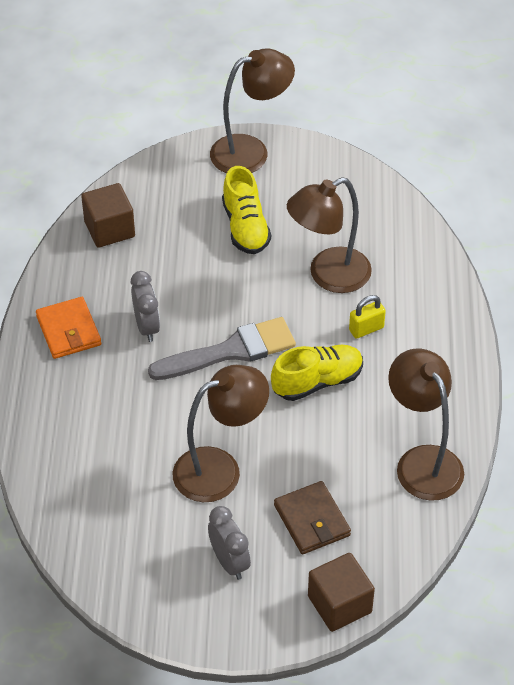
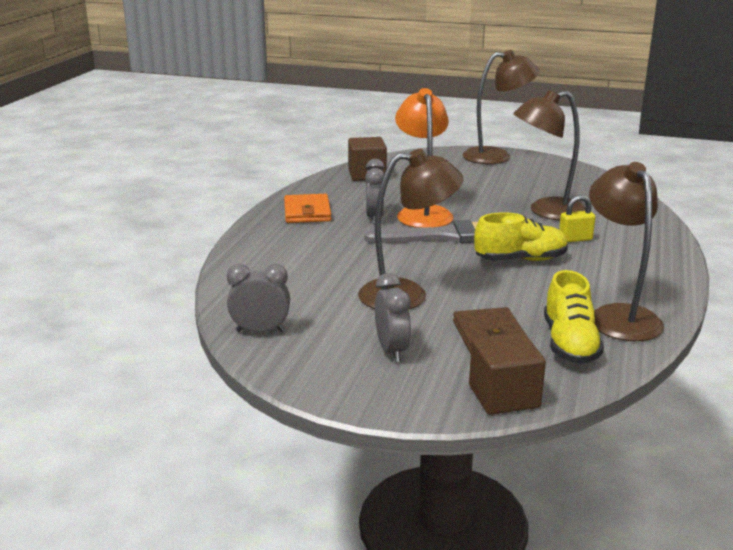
camera: 15 degrees right, 25 degrees down
yellow shoe [222,166,271,254] -> yellow shoe moved to [544,270,604,364]
none -> grey clock [227,264,290,332]
none -> orange lamp [395,88,454,227]

